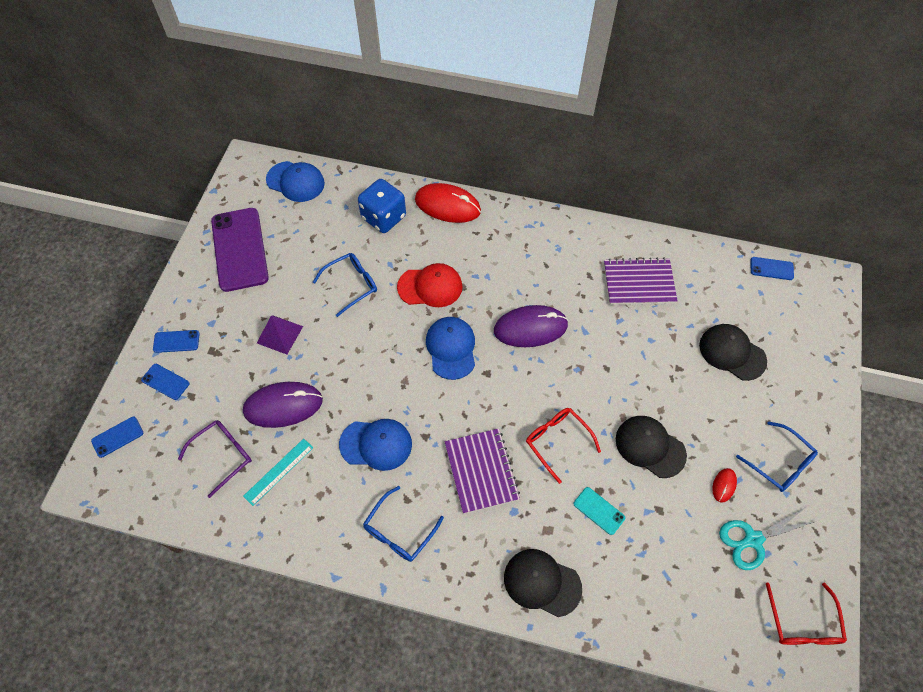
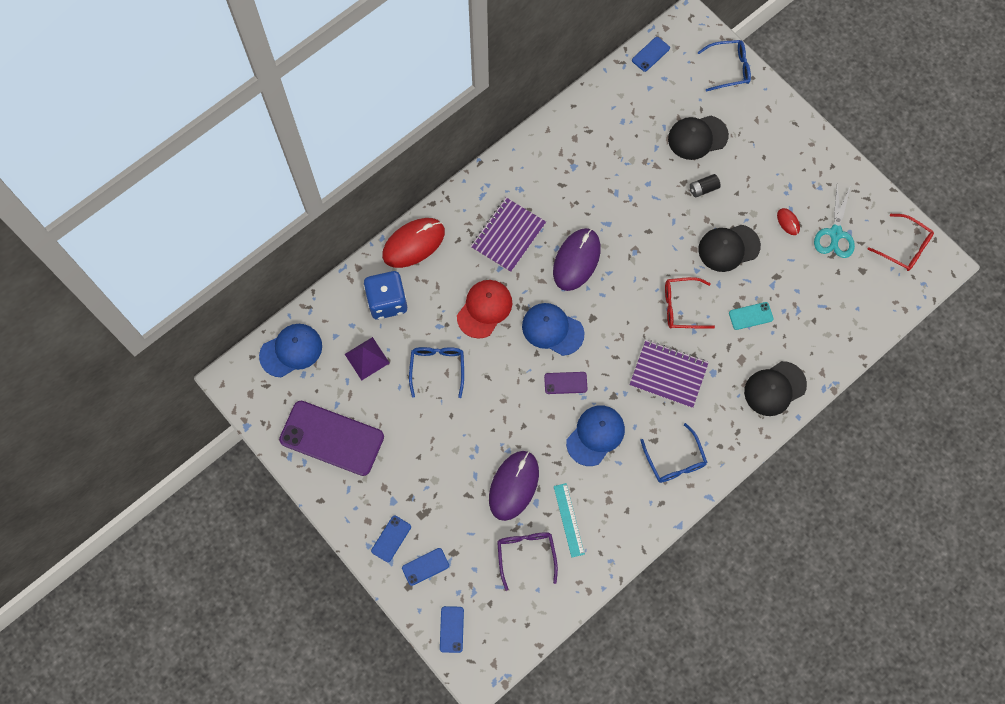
camera: 55 degrees left, 10 degrees up
purple pyramid [257,315,303,354] -> purple pyramid moved to [345,337,389,381]
purple notebook [604,257,678,305] -> purple notebook moved to [470,198,546,272]
blue glasses [736,421,818,492] -> blue glasses moved to [697,40,751,92]
none -> purple phone [544,372,587,394]
none -> black battery [690,174,721,198]

